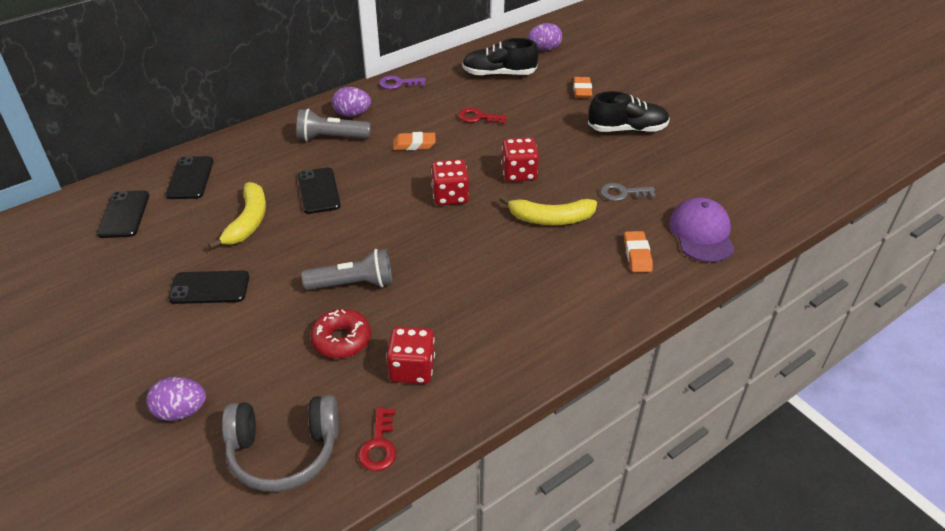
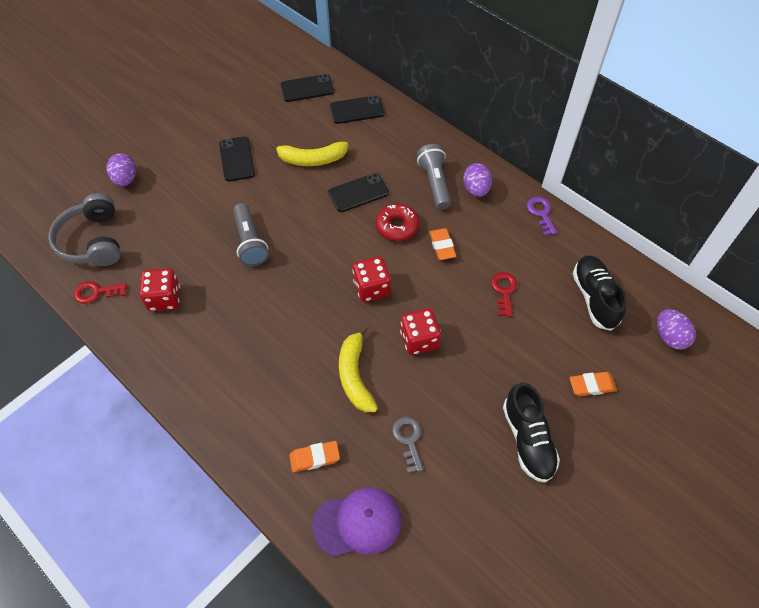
camera: 80 degrees right, 15 degrees up
red donut [310,309,371,358] -> red donut moved to [376,203,419,241]

